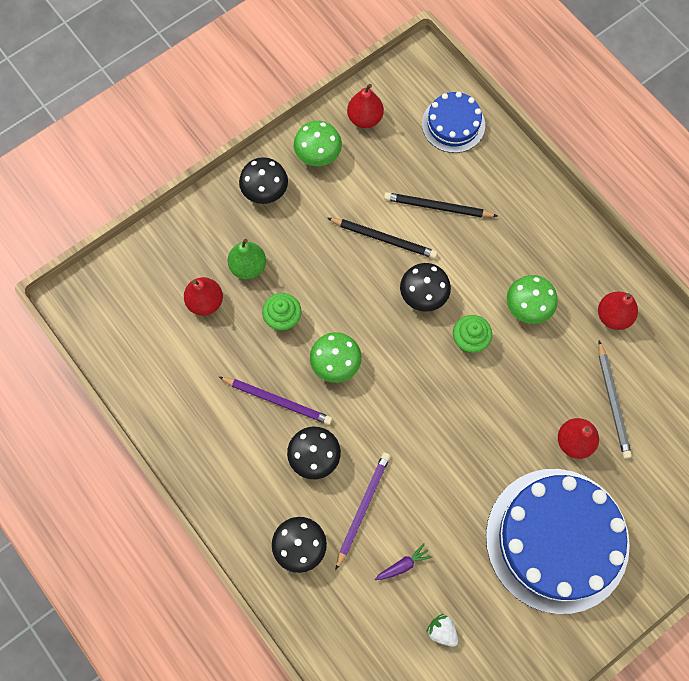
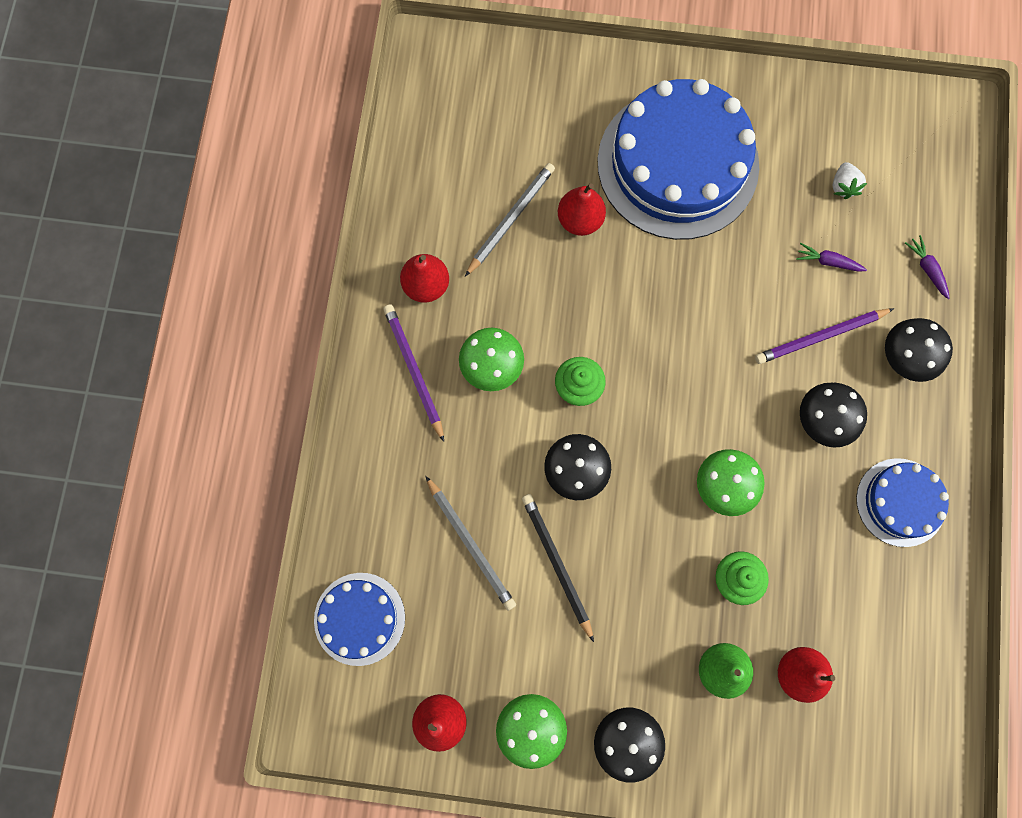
camera: 135 degrees left, 5 degrees up
purple pencil [219,377,332,425] -> purple pencil moved to [383,304,444,442]
black pencil [384,192,497,218] -> grey pencil [425,476,516,611]
none -> blue cake [856,458,949,547]
none -> purple carrot [905,235,950,299]

